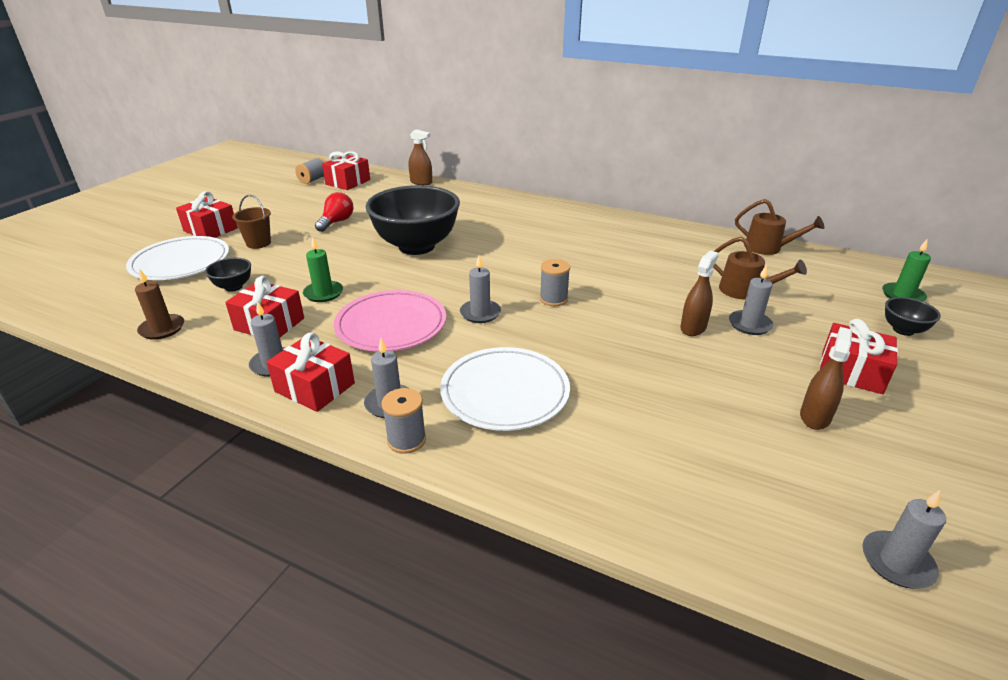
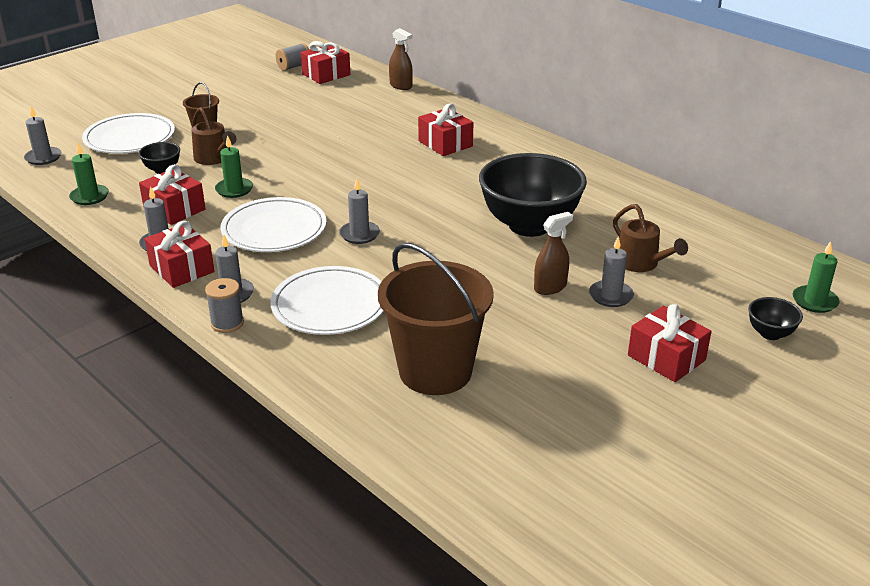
camera: 20 degrees right, 0 degrees up
brown candle [135,269,184,340] -> green candle [69,143,109,205]
red gift [176,191,238,238] -> red gift moved to [418,104,473,156]
red light bulb [315,192,353,232] -> none
pink plate [334,290,446,352] -> white plate [220,197,327,252]
black bowl [366,185,460,255] -> black bowl moved to [479,153,587,237]
grey spool [540,259,570,306] -> none
brown watering can [735,199,824,255] -> brown watering can moved to [191,107,237,165]
brown spray bottle [800,327,852,430] -> none
grey candle [862,490,946,589] -> grey candle moved to [24,107,61,165]
none -> brown bucket [378,243,494,395]

